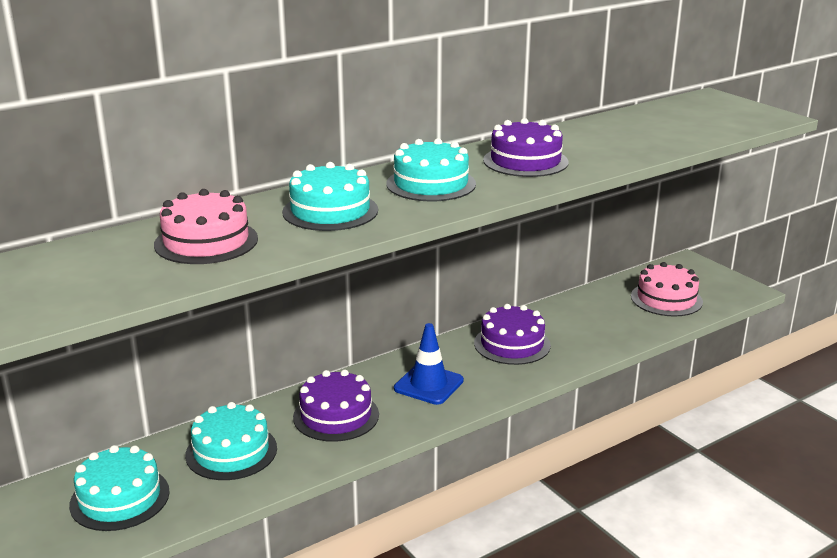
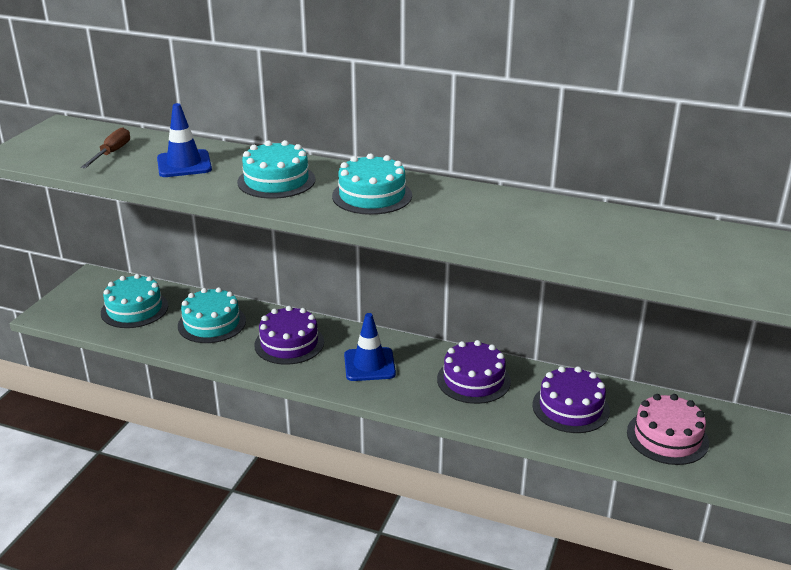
camera: 55 degrees right, 5 degrees up
pink cake [154,189,258,264] -> blue traffic cone [157,103,212,177]
purple cake [483,118,569,177] -> purple cake moved to [532,366,610,433]
none -> brown screwdriver [81,127,130,168]

